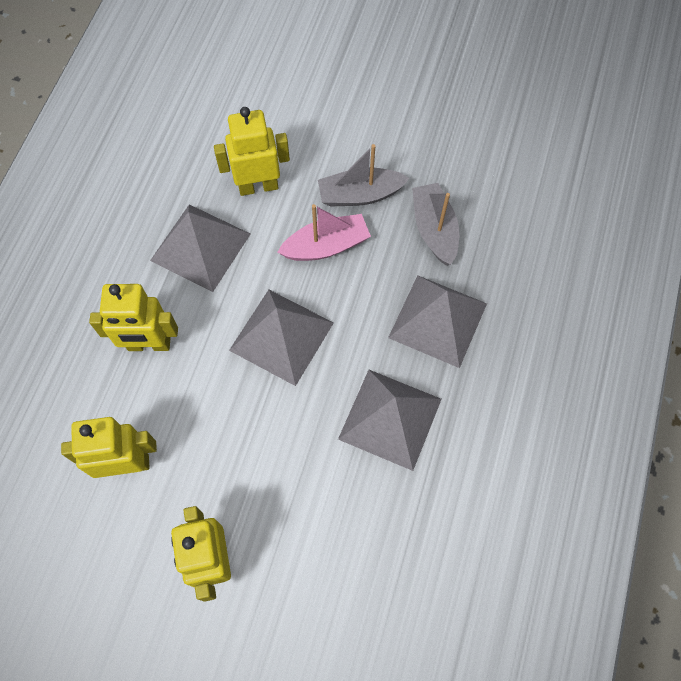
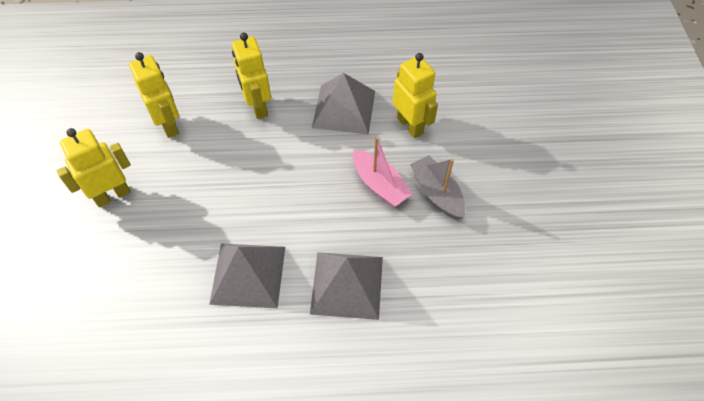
camera: 70 degrees right, 10 degrees down
grey pyramid [229,290,334,386] -> none
grey boat [412,183,459,265] -> none

